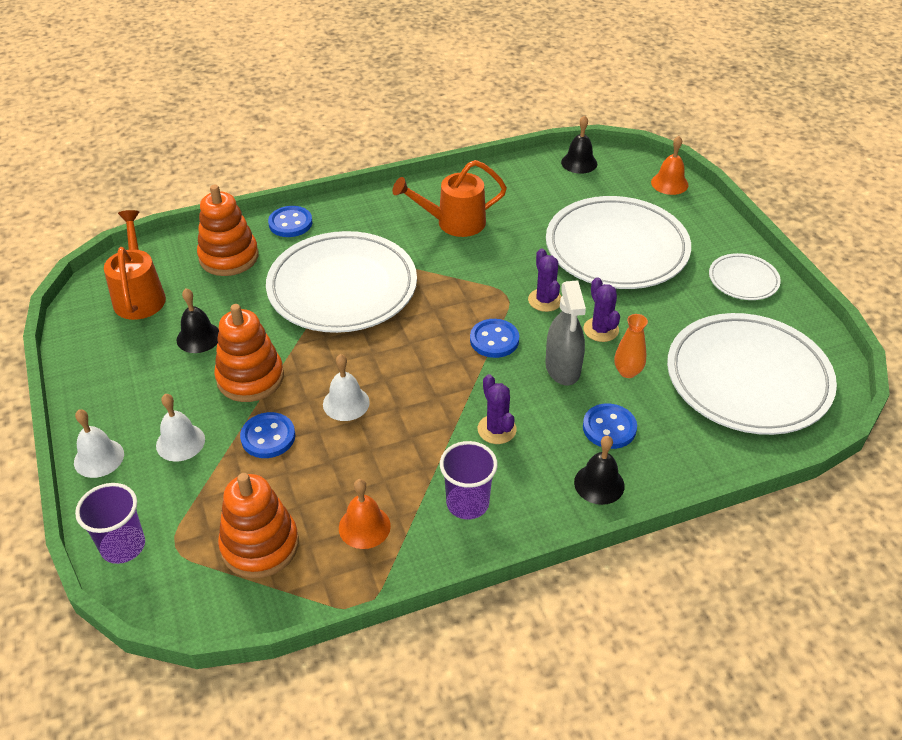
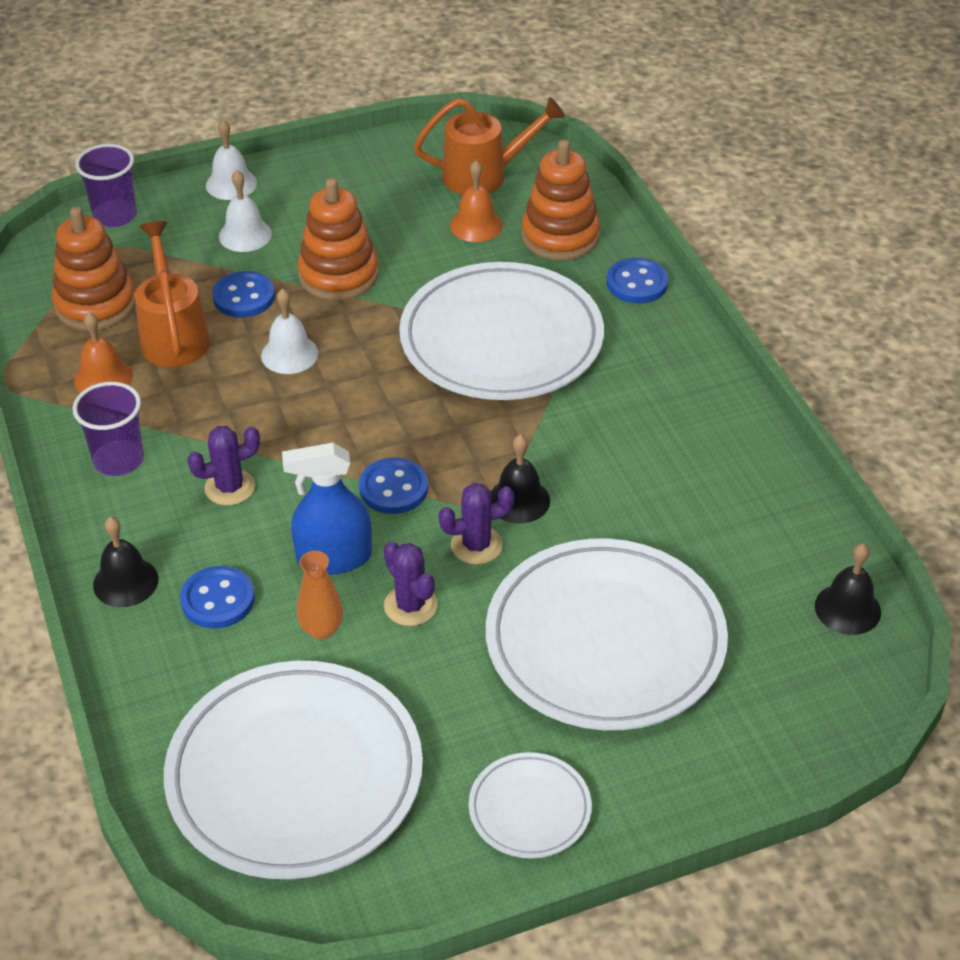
camera: 90 degrees right, 0 degrees up
black bell [177,288,219,353] -> black bell moved to [491,434,550,523]
orange watering can [392,160,507,237] -> orange watering can moved to [135,221,210,367]
grey spray bottle [545,280,586,386] -> blue spray bottle [282,443,372,575]
purple cactus [583,277,620,342] -> purple cactus turned 75 degrees clockwise [384,541,438,626]
orange bell [651,136,688,195] -> orange bell moved to [450,160,503,242]

